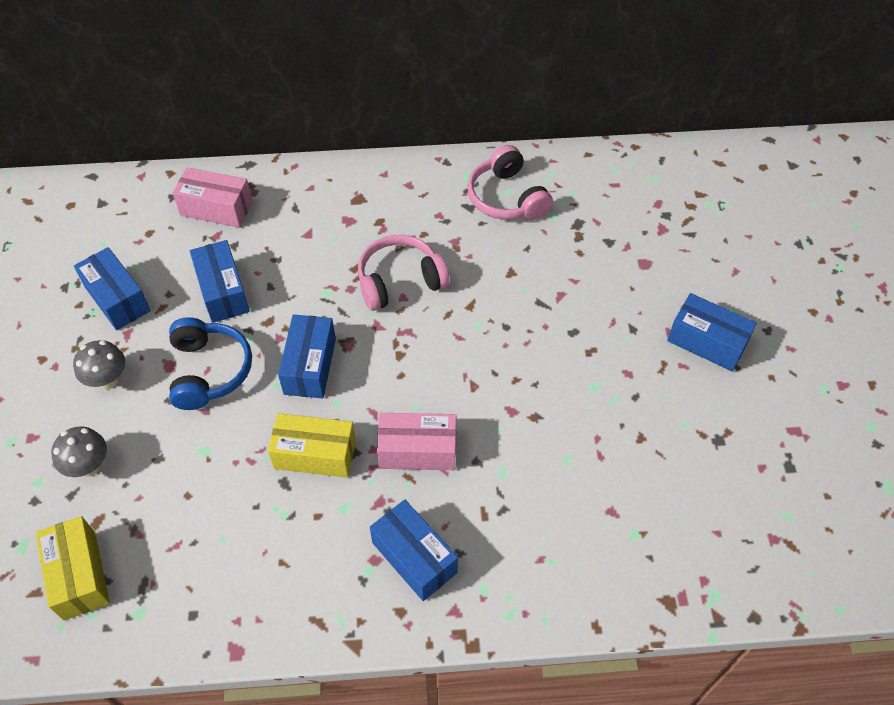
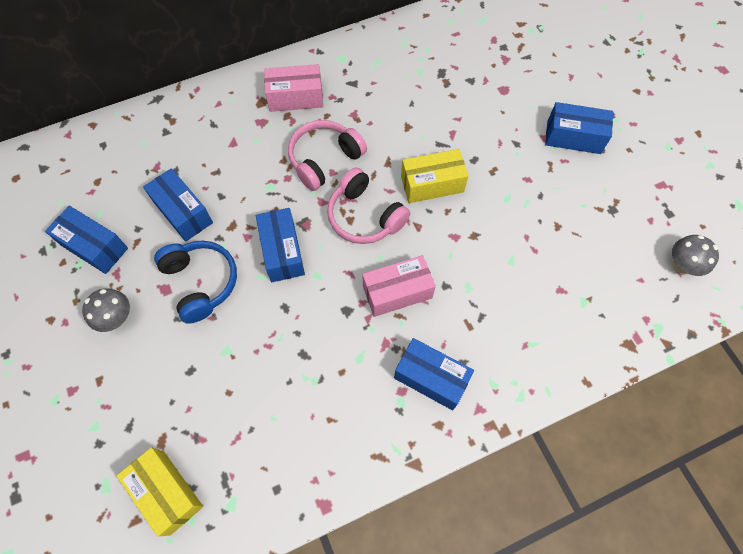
camera: 20 degrees left, 10 degrees up
grey mushroom [51,426,107,477] -> grey mushroom moved to [672,235,719,276]
pink box [172,167,253,228] -> pink box moved to [264,64,323,112]
yellow box [268,413,356,478] -> yellow box moved to [401,149,469,203]
pink headphones [467,145,553,220] -> pink headphones moved to [327,167,410,244]

